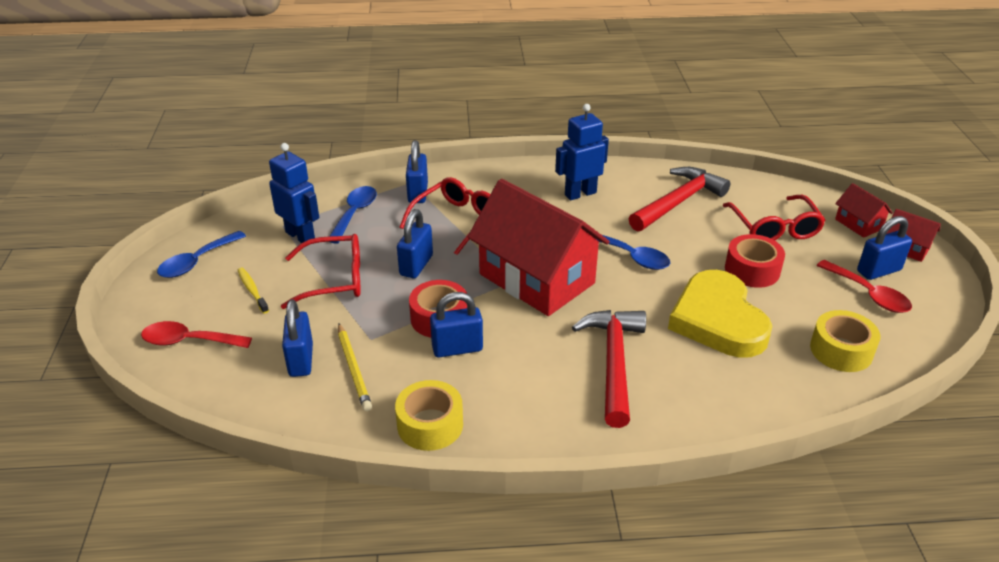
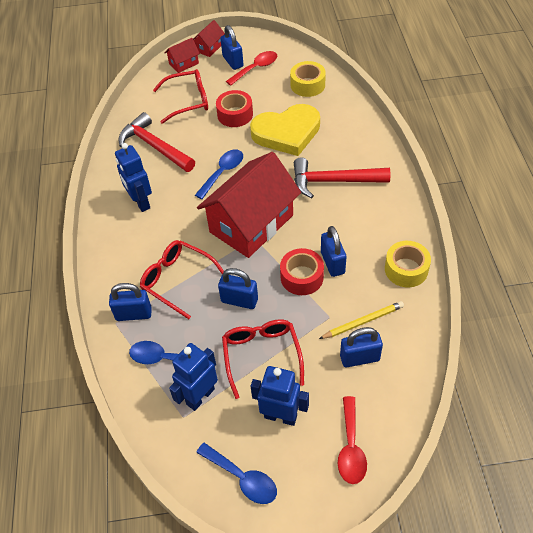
camera: 90 degrees left, 15 degrees up
yellow toothbrush [238,268,269,314] -> blue robot [251,366,309,426]

